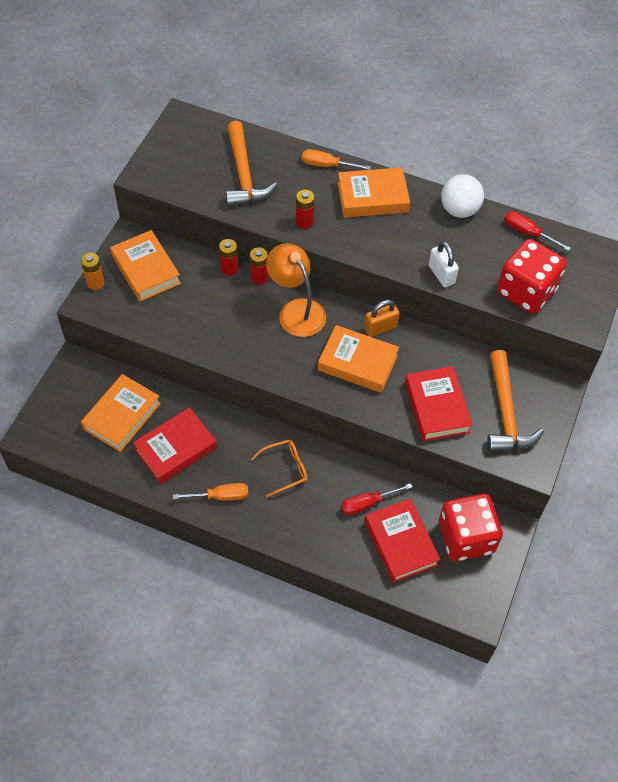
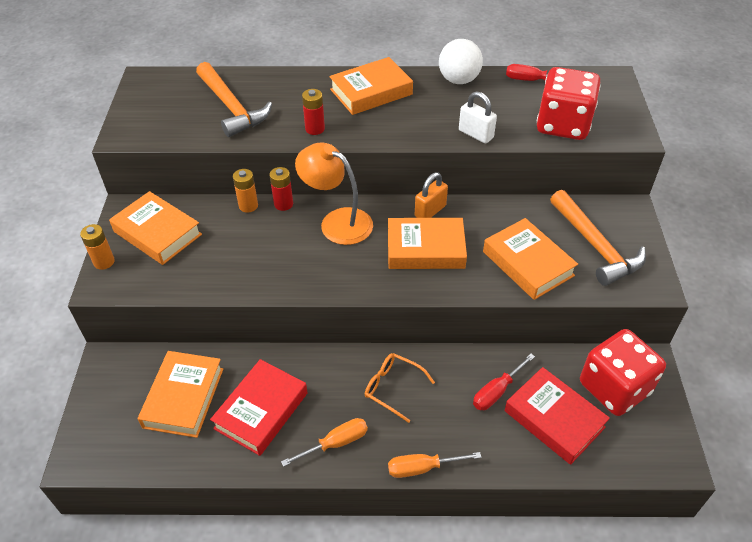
camera: 20 degrees left, 10 degrees down
red battery [219,239,238,276] -> orange battery [233,169,258,213]
orange glasses [251,440,308,497] -> orange glasses turned 105 degrees counterclockwise [365,353,435,423]
orange screwdriver [302,149,371,170] -> orange screwdriver moved to [388,452,481,478]
red book [405,366,473,442] -> orange book [483,218,578,300]

